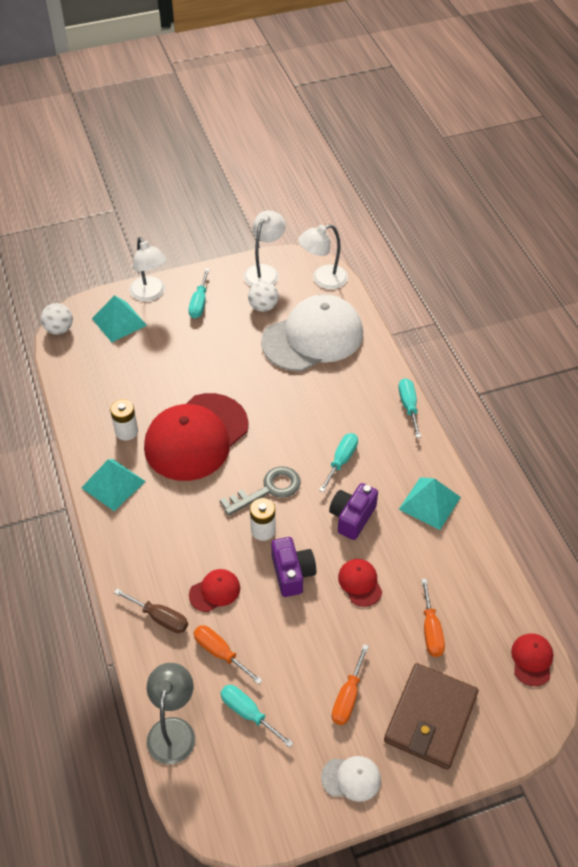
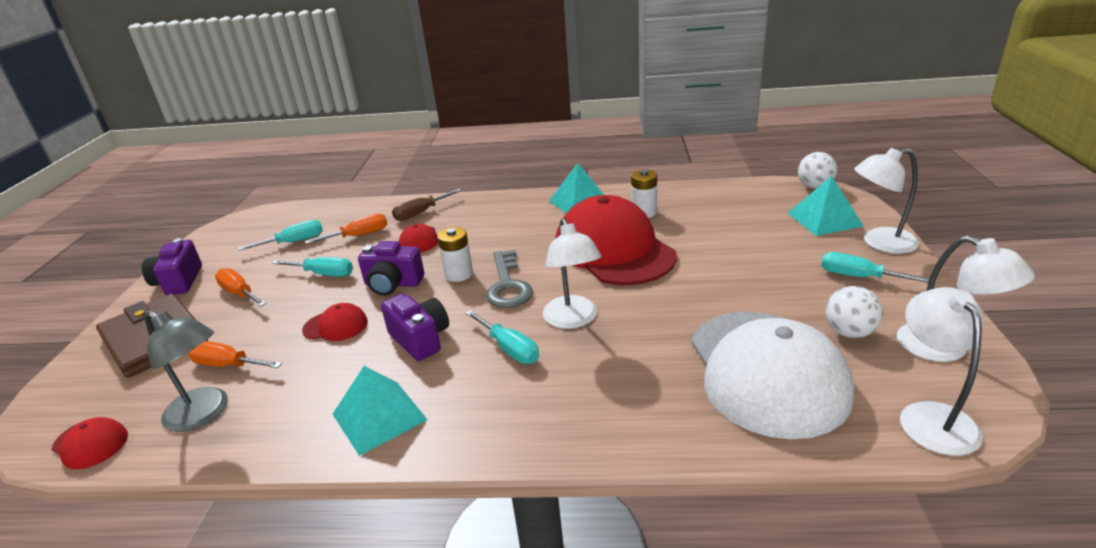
camera: 115 degrees right, 20 degrees down
grey lamp [147,663,195,764] -> grey lamp moved to [145,311,228,432]
white cap [321,756,381,802] -> purple camera [142,238,202,295]
turquoise screwdriver [398,378,421,438] -> turquoise screwdriver moved to [272,257,353,277]
none -> white lamp [543,218,602,329]

